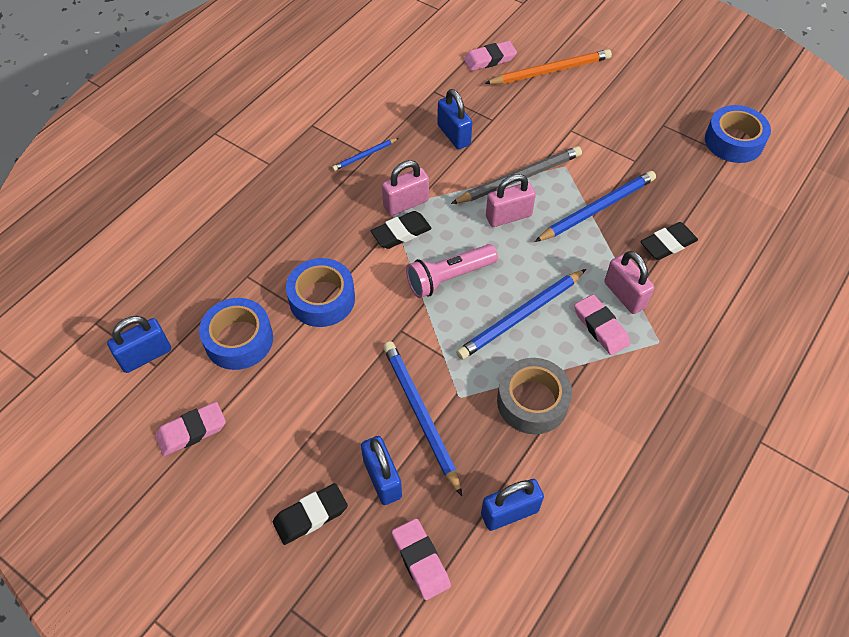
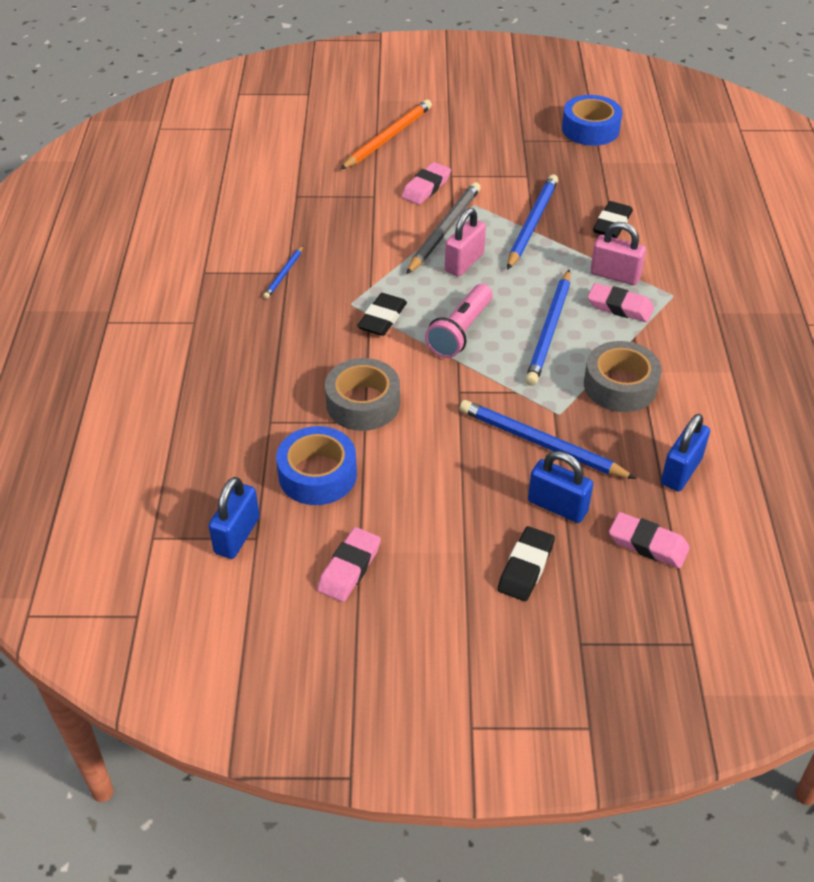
camera: 35 degrees left, 10 degrees down
blue tape [286,258,355,327] -> grey tape [325,358,400,431]
pink padlock [382,160,429,216] -> none
blue padlock [437,89,472,149] -> none
pink eraser [464,41,517,71] -> pink eraser moved to [401,162,451,205]

